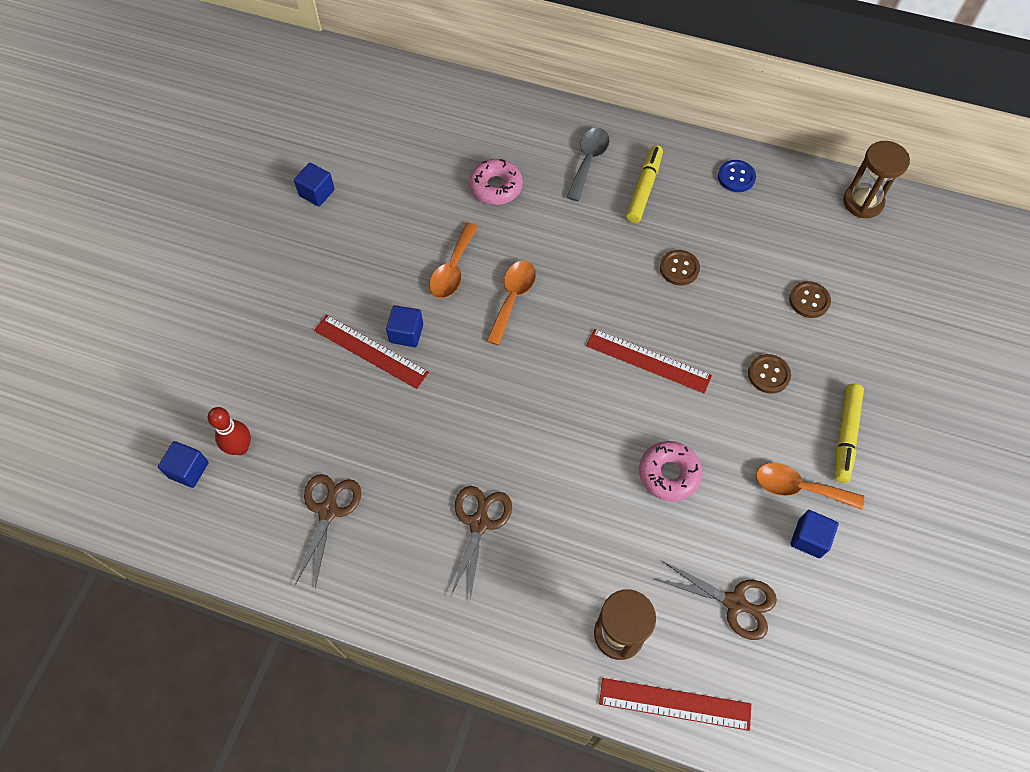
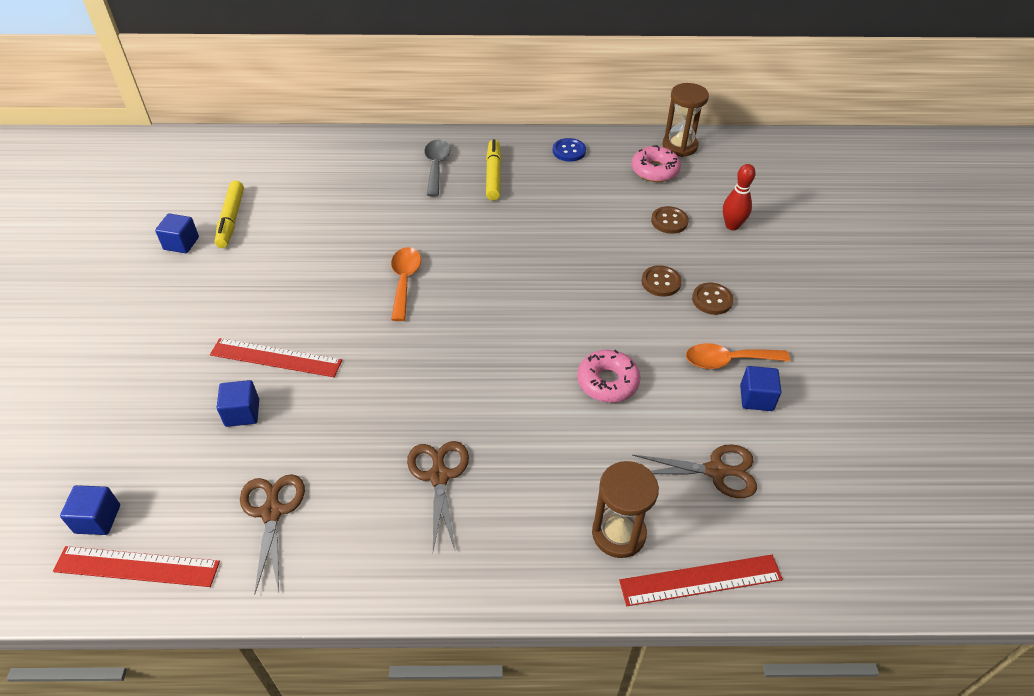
camera: 20 degrees left, 15 degrees down
red bowling pin [208,407,251,455] -> red bowling pin moved to [723,164,756,230]
blue cube [386,305,423,347] -> blue cube moved to [217,380,259,427]
orange spoon [429,223,478,299] -> none
pink donut [469,159,523,205] -> pink donut moved to [631,145,681,182]
red ruler [586,329,712,394] -> red ruler moved to [53,546,220,587]
brown button [660,250,700,286] -> brown button moved to [692,283,734,315]
yellow marker [834,384,864,483] -> yellow marker moved to [215,181,244,248]

